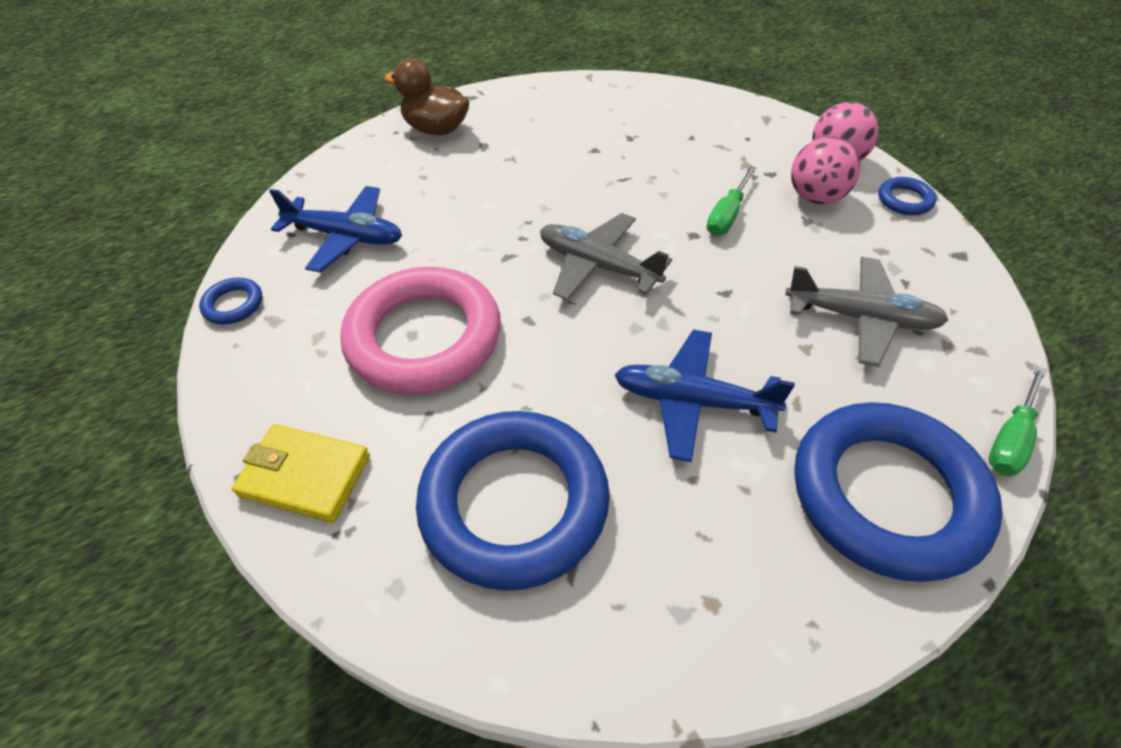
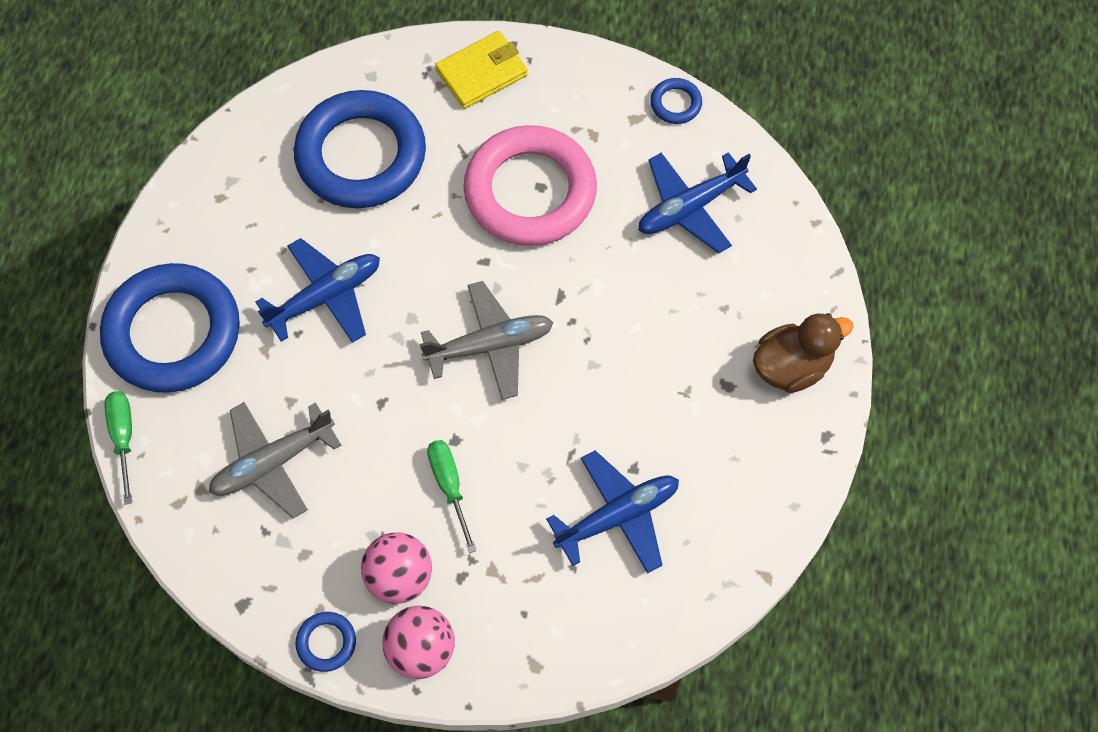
camera: 130 degrees right, 15 degrees up
none -> blue plane [546,450,679,574]

